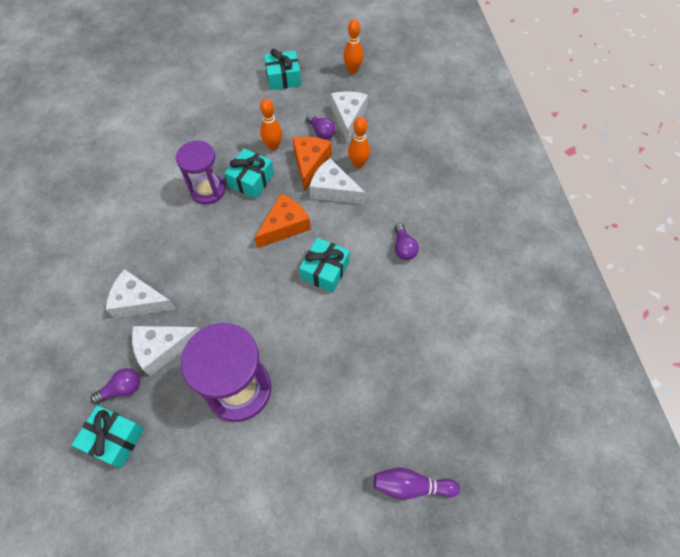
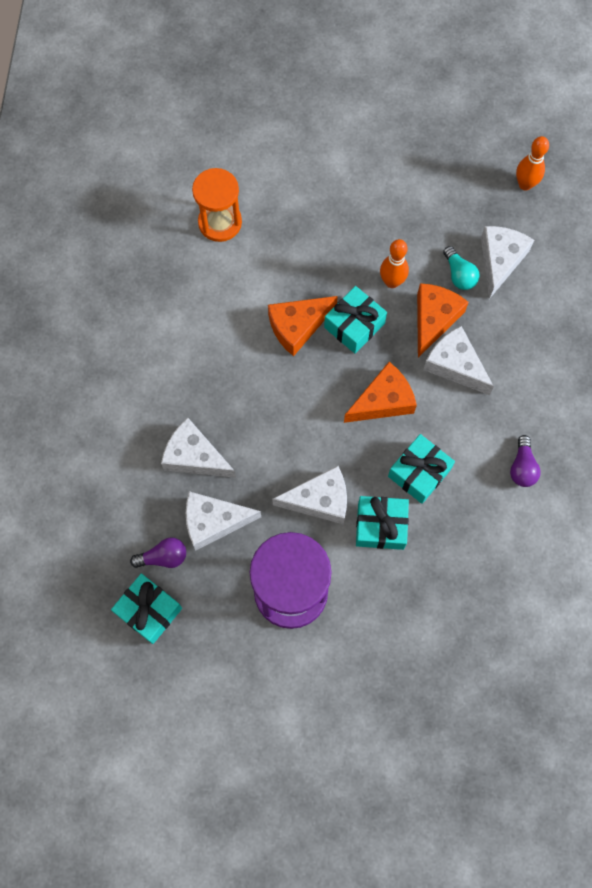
camera: 15 degrees right, 10 degrees up
purple hourglass [176,140,225,205] -> orange cheese [268,296,338,356]
turquoise gift [264,49,301,90] -> turquoise gift moved to [356,496,409,550]
purple light bulb [306,114,336,140] -> turquoise light bulb [443,246,480,290]
orange bowling pin [348,117,370,168] -> none
purple bowling pin [374,468,460,500] -> none
none -> orange hourglass [192,168,242,242]
none -> white cheese [272,466,347,524]

